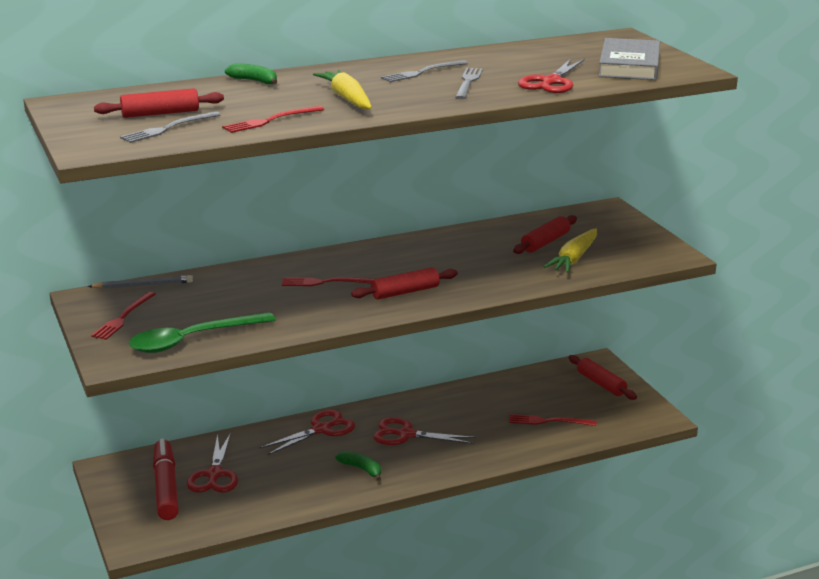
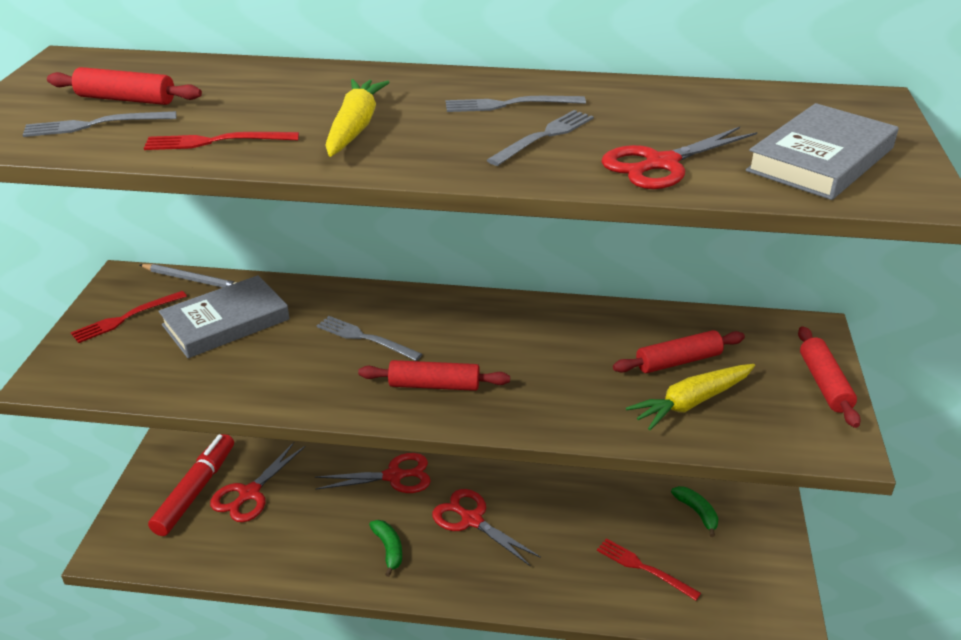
camera: 30 degrees right, 10 degrees up
green spoon [129,312,276,353] -> none
green banana [225,63,277,84] -> green banana moved to [671,486,719,537]
red fork [282,277,374,286] -> grey fork [317,316,422,361]
red rolling pin [569,355,637,400] -> red rolling pin moved to [798,326,861,428]
none -> grey book [158,275,290,358]

